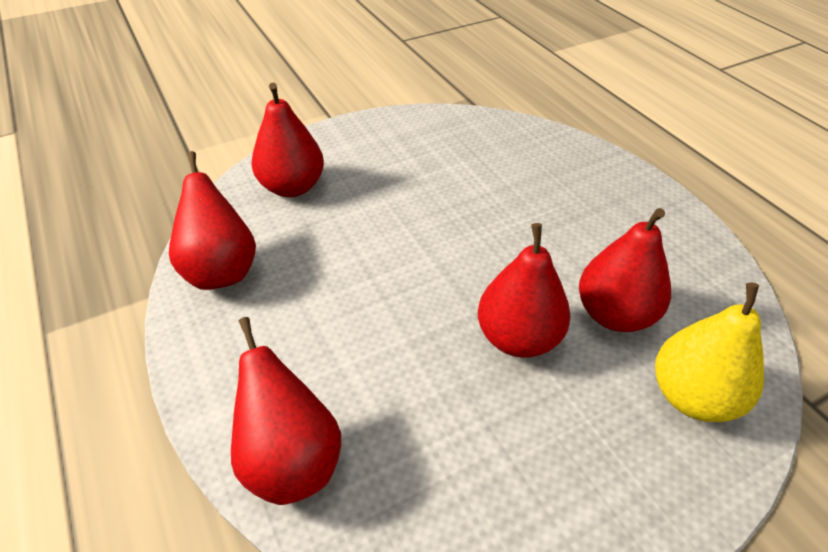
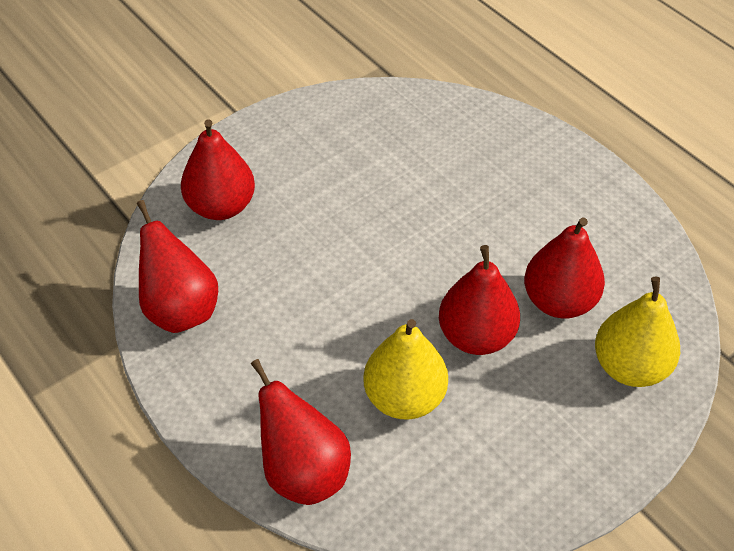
camera: 10 degrees left, 5 degrees up
none -> yellow pear [363,319,448,420]

